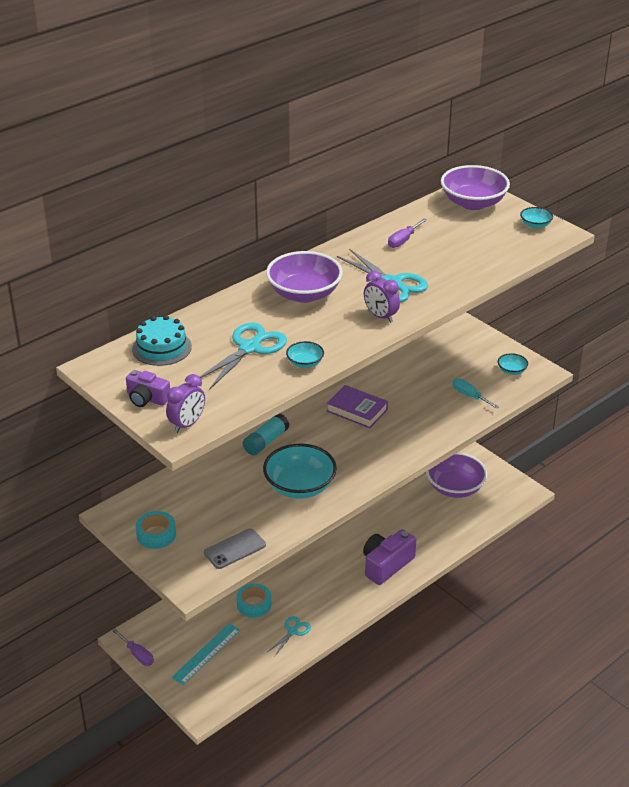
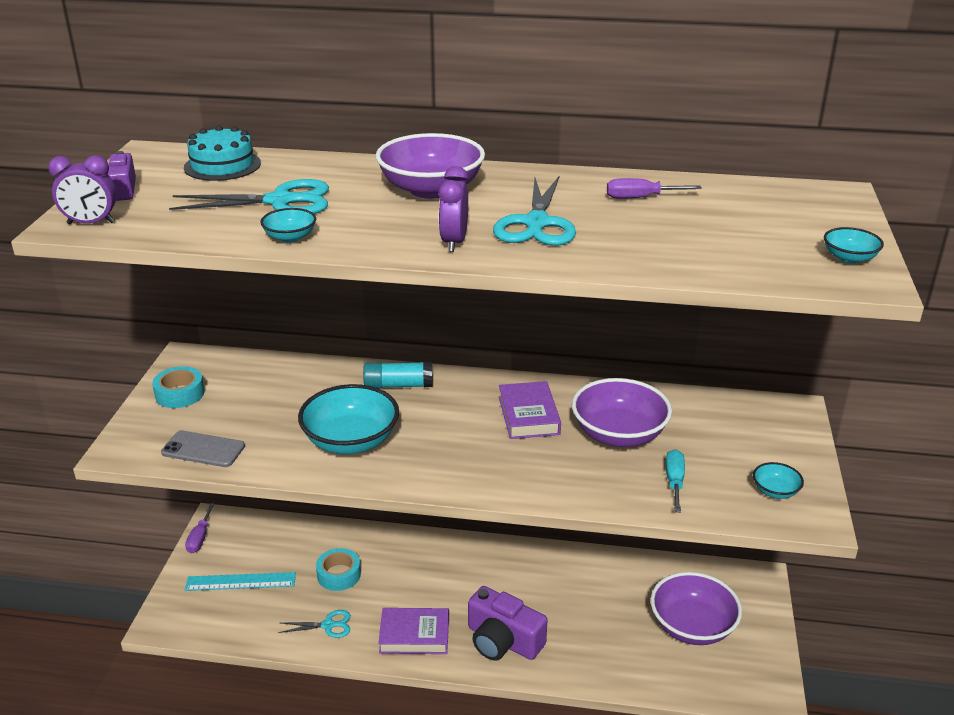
camera: 50 degrees right, 5 degrees down
purple camera [363,529,416,585] -> purple camera turned 150 degrees counterclockwise [468,586,547,661]
purple bowl [441,165,510,210] -> purple bowl moved to [572,378,672,447]
none -> purple book [378,608,449,654]

